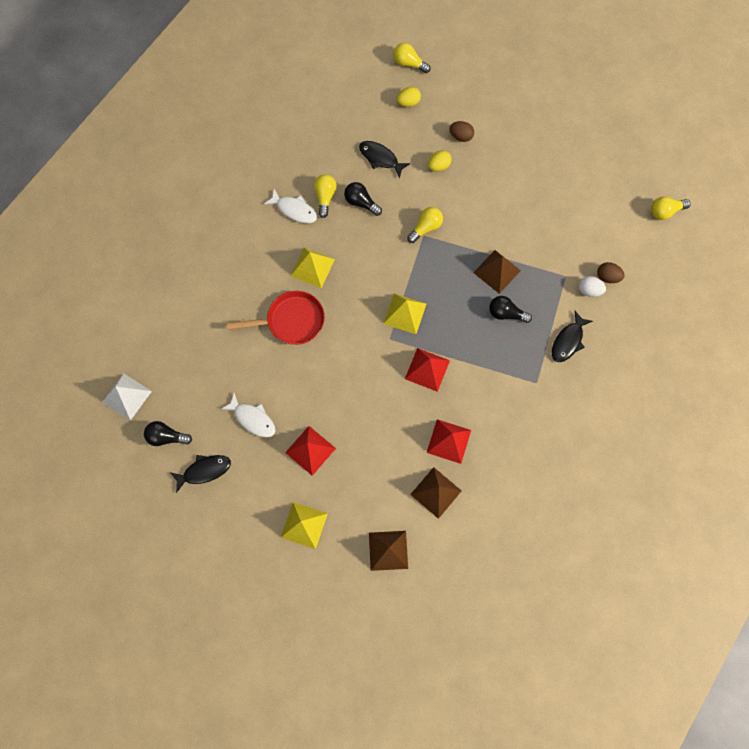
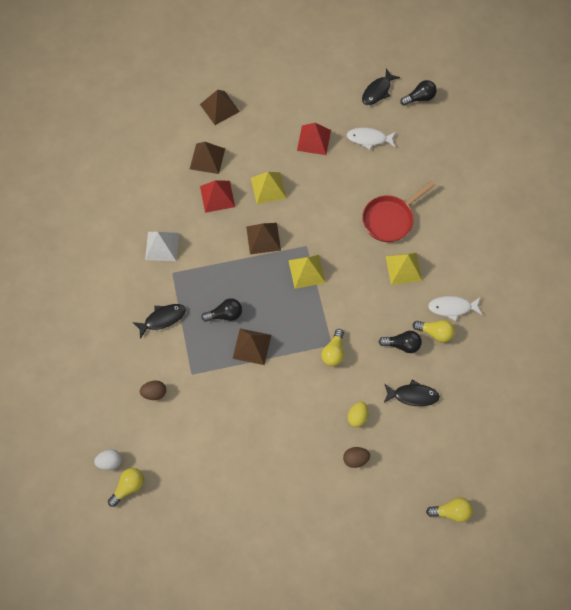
camera: 150 degrees right, 5 degrees down
white pyramid [102,373,152,421] -> white pyramid moved to [145,232,179,261]
yellow pyramid [281,502,328,549] -> yellow pyramid moved to [251,172,287,204]
yellow light bulb [314,174,337,218] -> yellow light bulb turned 45 degrees counterclockwise [413,320,455,343]
yellow egg [397,87,421,107] -> none
red pyramid [405,348,450,392] -> brown pyramid [246,223,281,254]
black fish [552,311,593,362] -> black fish turned 60 degrees clockwise [133,304,186,339]
white egg [578,276,606,297] -> white egg moved to [94,449,122,470]

